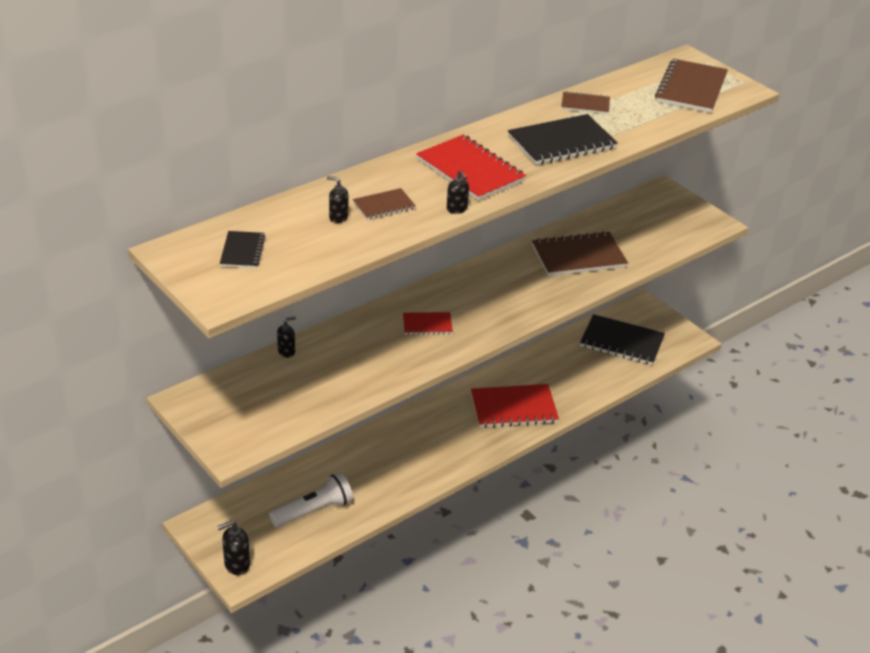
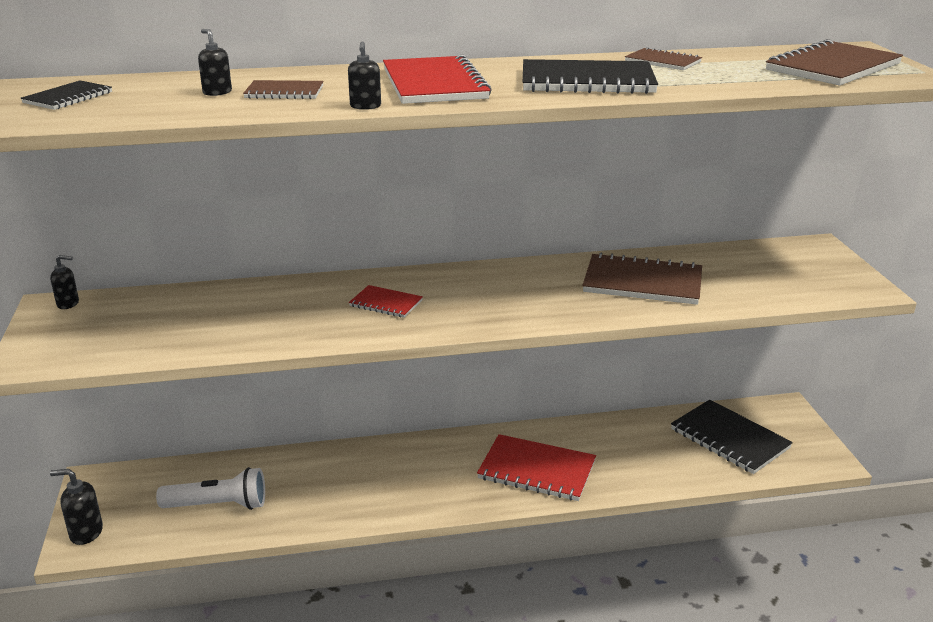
camera: 30 degrees right, 10 degrees down
black soap dispenser [277,316,296,358] -> black soap dispenser moved to [50,255,79,309]

